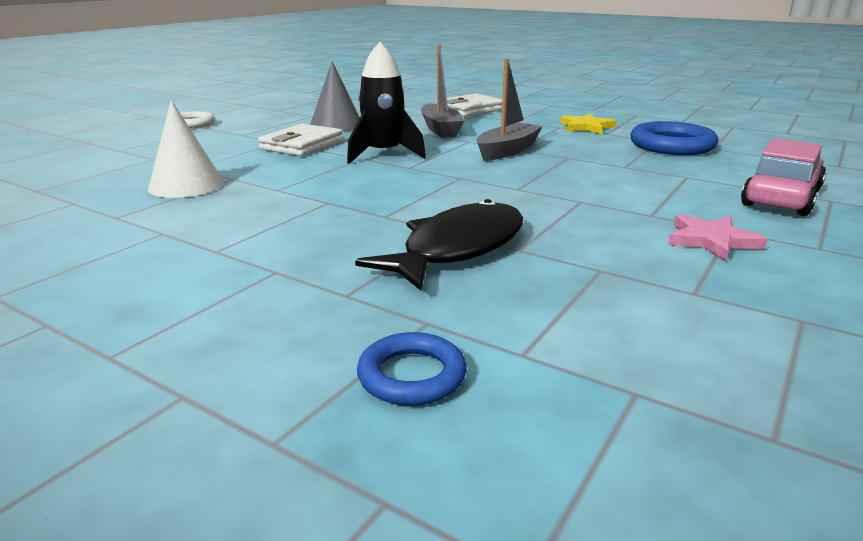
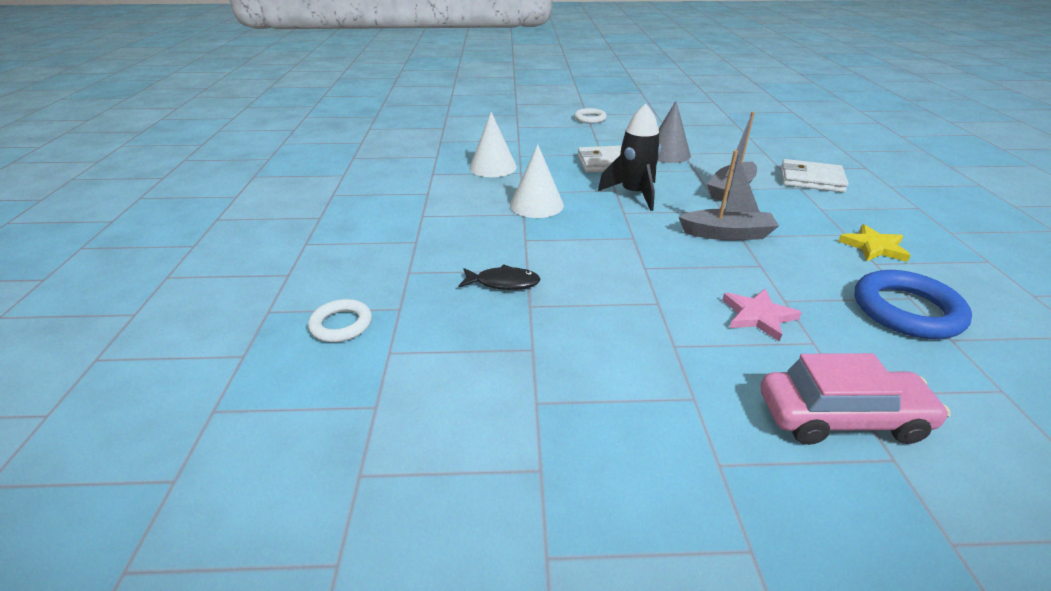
camera: 55 degrees right, 10 degrees up
black fish [355,199,523,291] -> black fish [458,264,541,290], size x0.55
blue ring [357,332,467,406] -> white ring [308,299,372,342]
pink star [668,214,767,261] -> pink star moved to [722,289,802,342]
none -> white cone [510,144,564,218]

